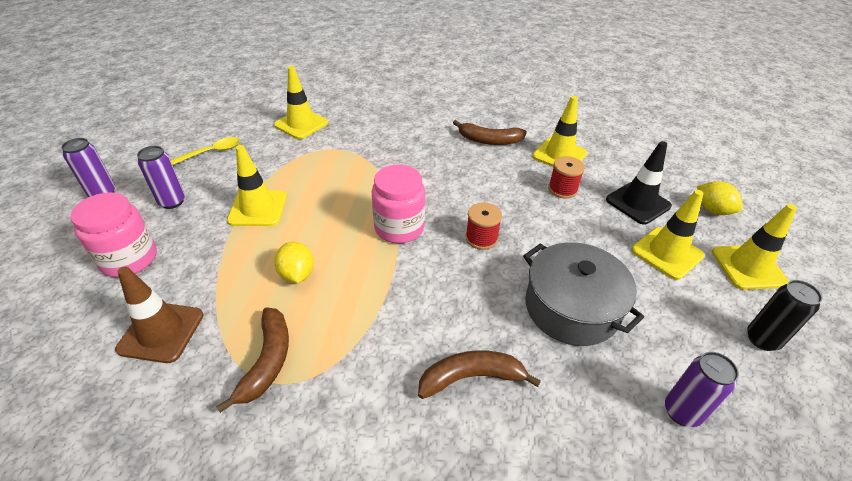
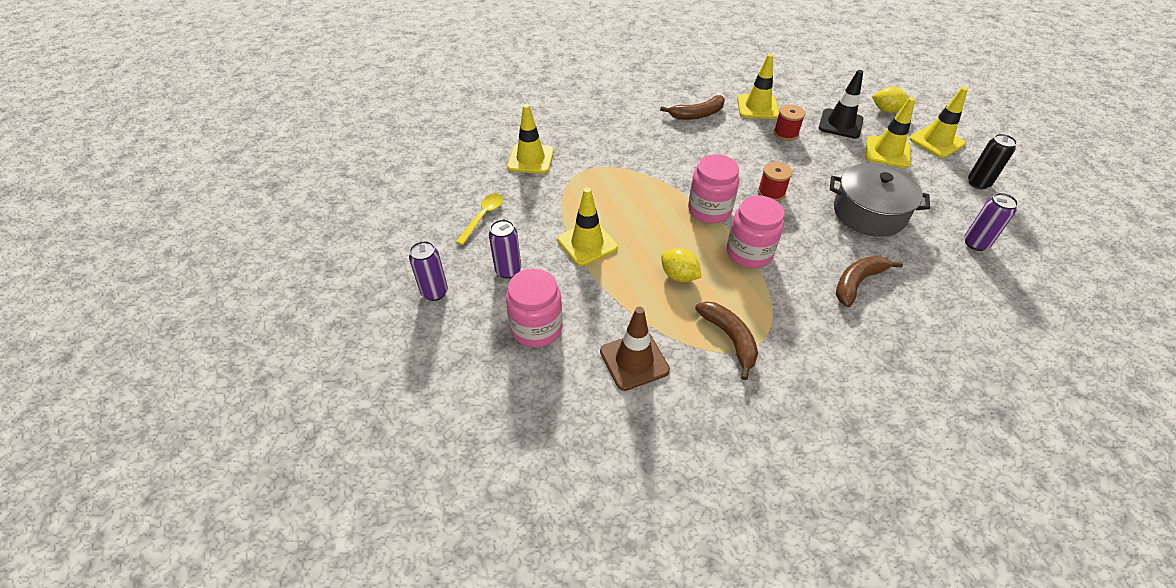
camera: 30 degrees left, 5 degrees up
none -> pink jar [727,195,784,268]

